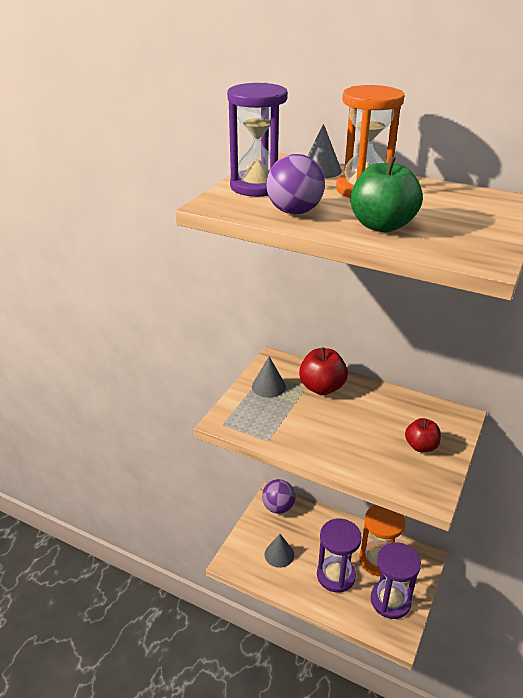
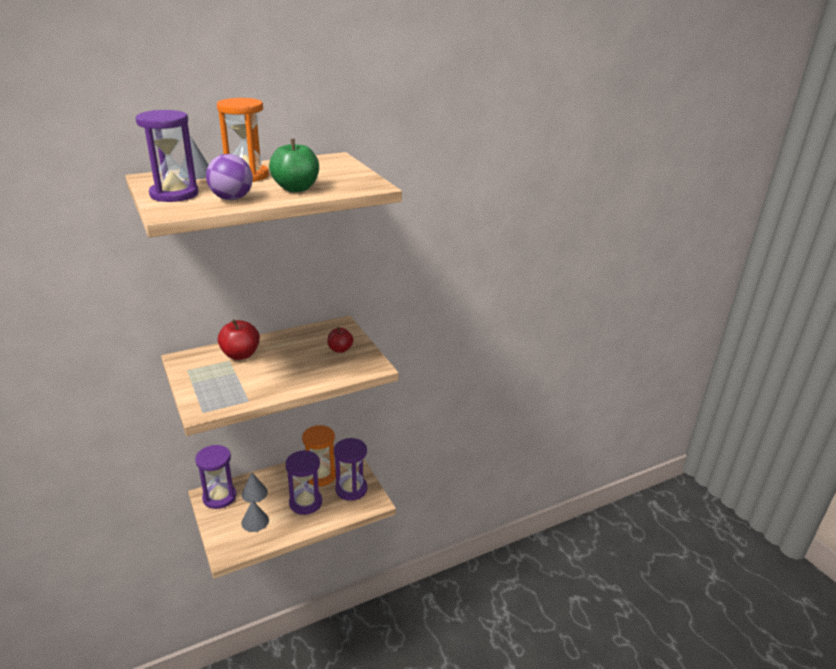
camera: 55 degrees left, 5 degrees down
grey cone [252,356,286,398] -> grey cone moved to [241,473,268,503]
purple ball [262,479,296,514] -> purple hourglass [195,445,236,509]

